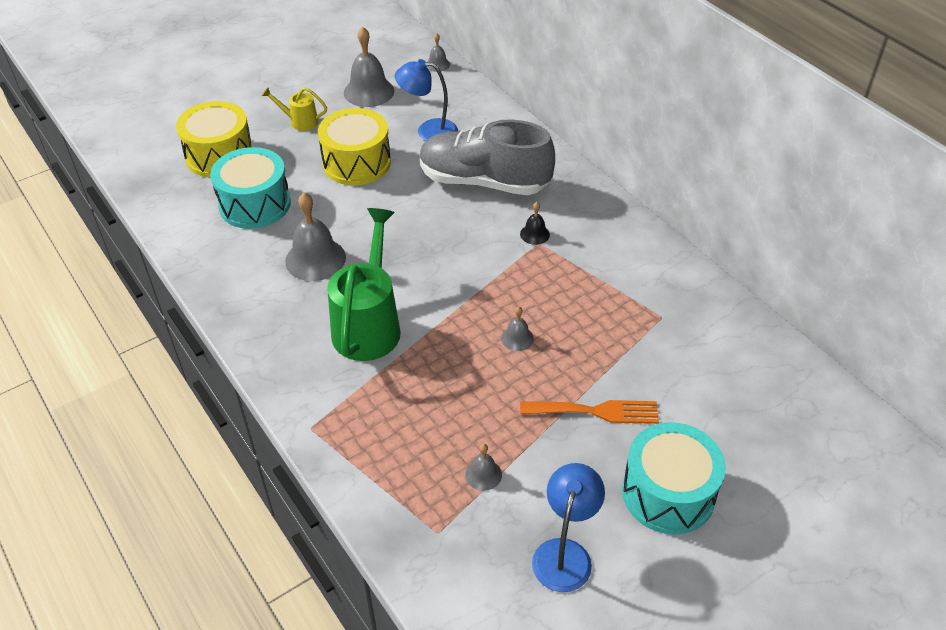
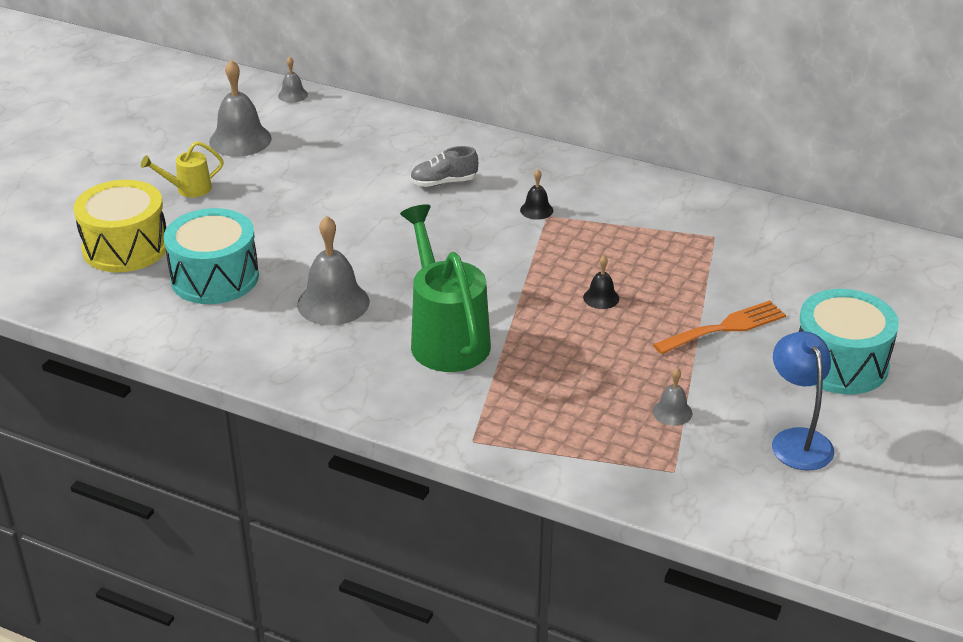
camera: 30 degrees left, 10 degrees down
yellow drum [318,108,391,185] -> none
blue lamp [395,59,458,141] -> none
grey shoe [420,119,555,195] -> grey shoe [410,146,478,187], size x0.44
grey bell [501,306,534,351] -> black bell [583,256,619,309]

